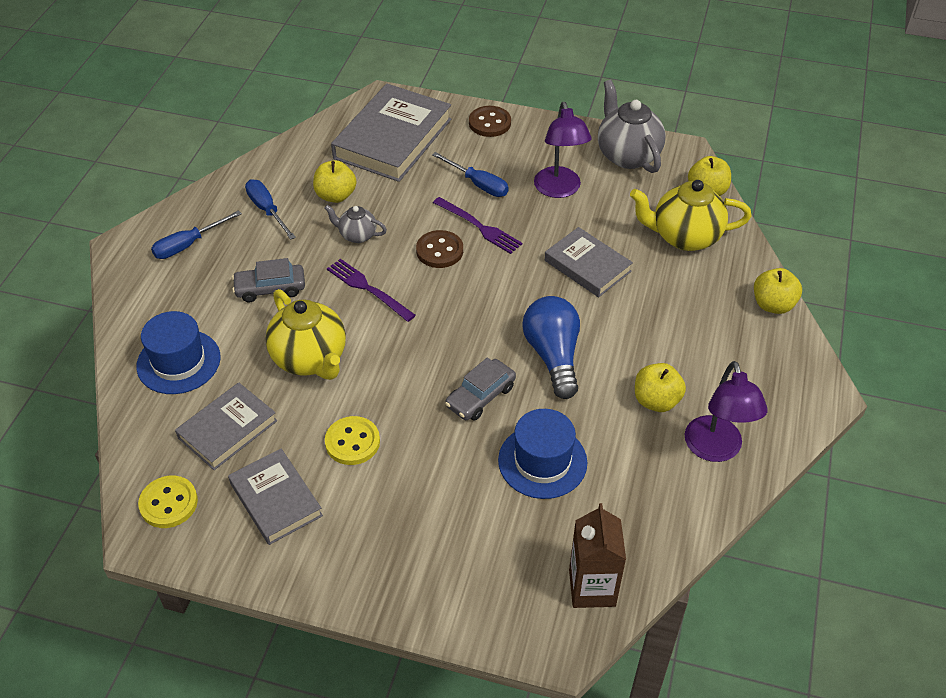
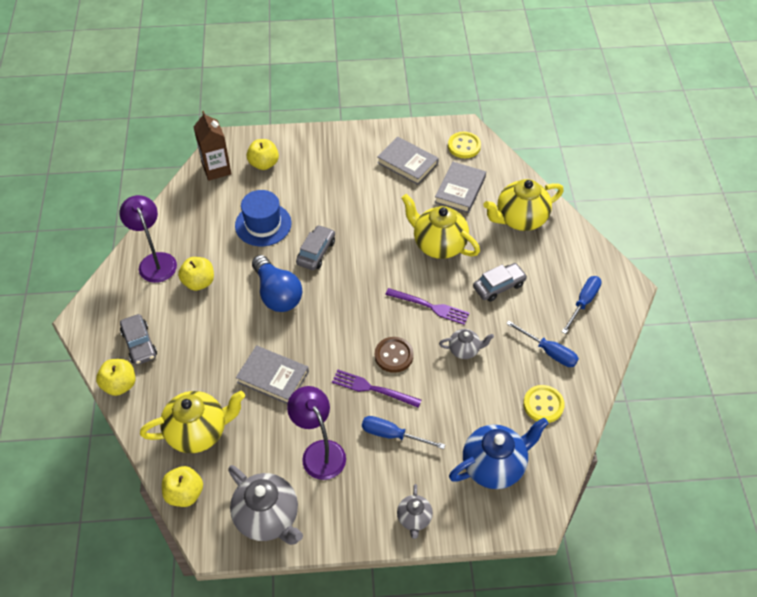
camera: 160 degrees right, 5 degrees up
blue hat [136,311,220,394] -> yellow teapot [484,179,564,231]
yellow apple [313,160,356,203] -> yellow apple moved to [247,139,279,170]
yellow button [325,416,380,465] -> yellow button moved to [523,385,565,423]
grey book [331,84,451,182] -> blue teapot [449,417,549,489]
brown button [469,106,511,137] -> grey teapot [397,484,433,539]
none -> grey car [120,314,157,365]

